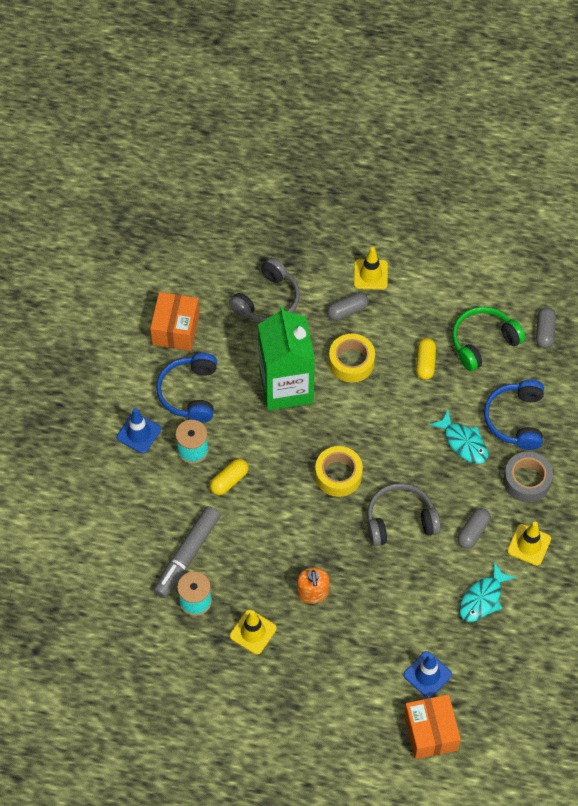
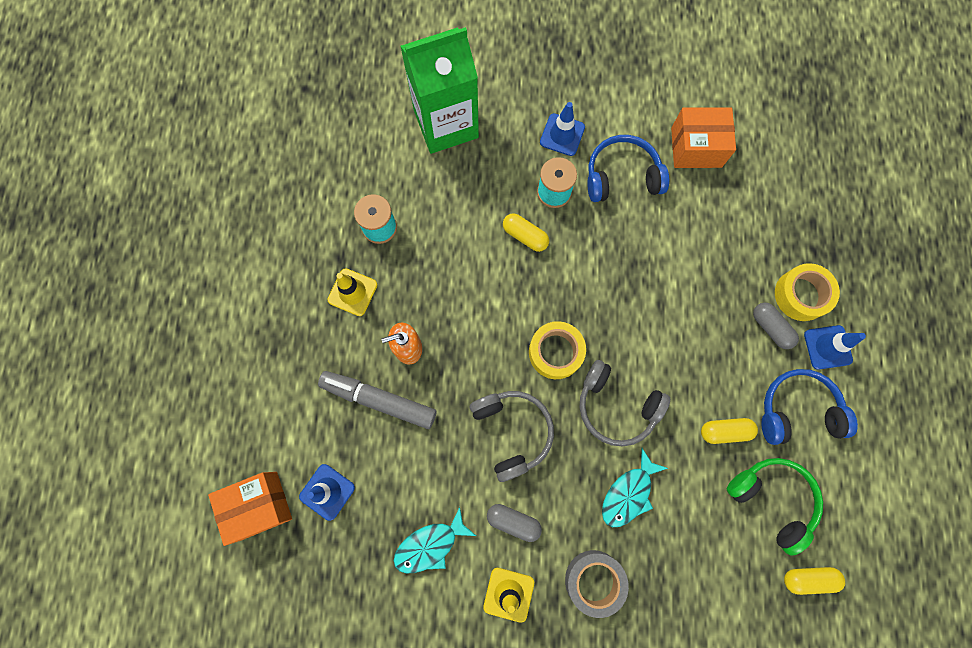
camera: 80 degrees right, 15 degrees up
grey marker [154,506,220,598] -> grey marker moved to [318,371,437,429]
grey headphones [229,258,300,323] -> grey headphones moved to [580,360,670,447]
green carton [258,306,315,411] -> green carton moved to [400,27,479,154]
yellow tape [329,334,375,382] -> yellow tape moved to [775,263,840,321]
yellow traffic cone [354,247,388,290] -> blue traffic cone [804,325,866,370]
turquoise fish [459,562,516,622] -> turquoise fish turned 60 degrees counterclockwise [394,507,476,573]
blue headphones [484,380,544,450] -> blue headphones moved to [761,369,858,445]
grey capsule [536,307,556,348] -> yellow capsule [784,567,845,595]

